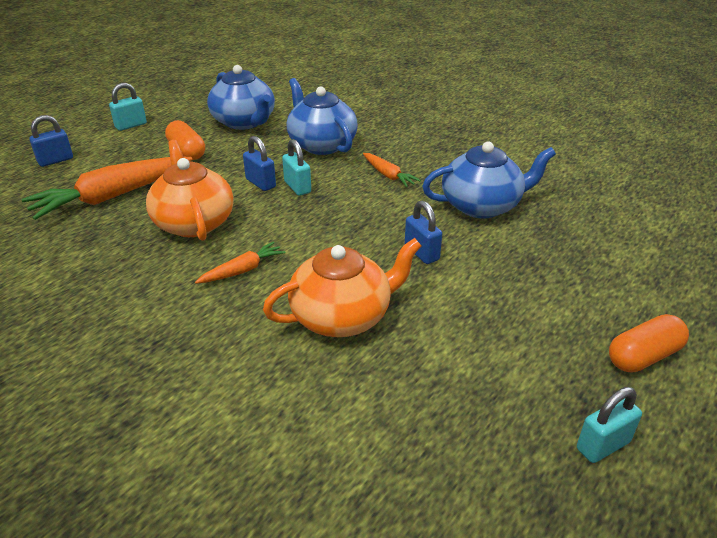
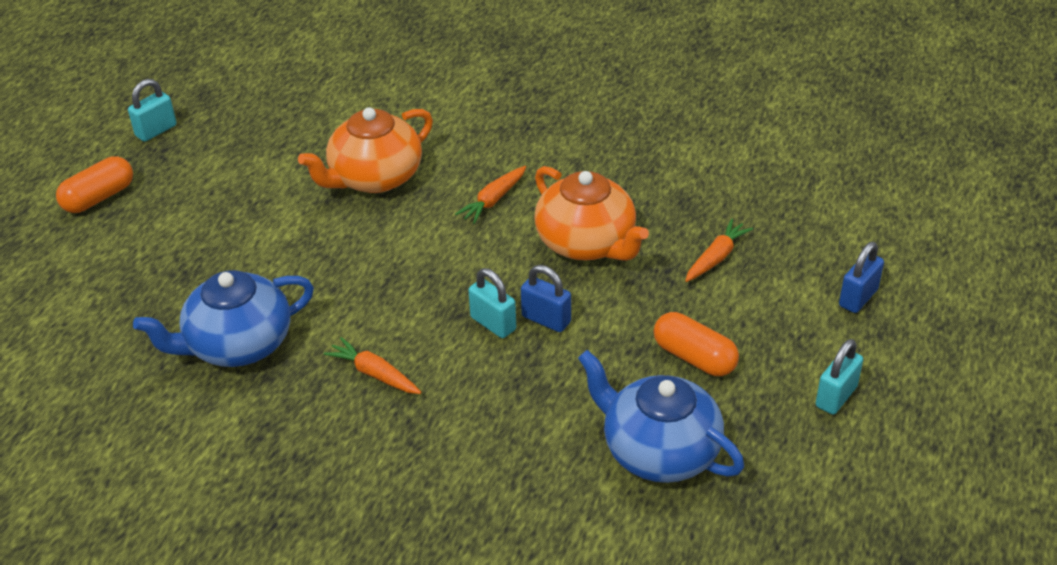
camera: 165 degrees right, 5 degrees up
orange carrot [21,157,192,220] -> orange carrot [685,219,753,282], size x0.49
blue teapot [286,78,357,155] -> none
blue padlock [405,201,442,264] -> none

